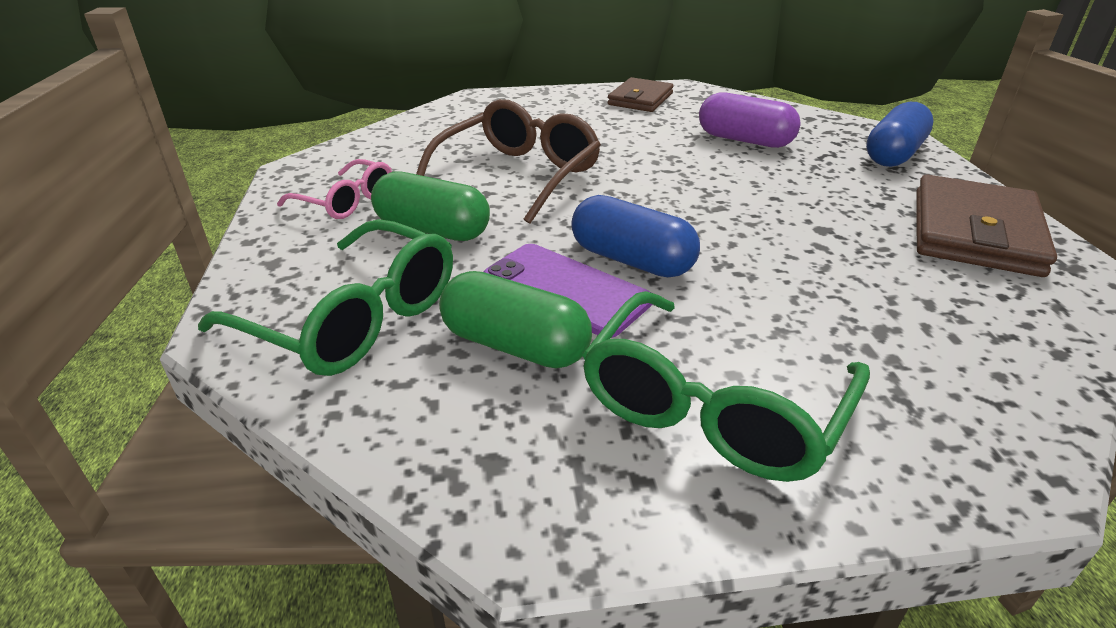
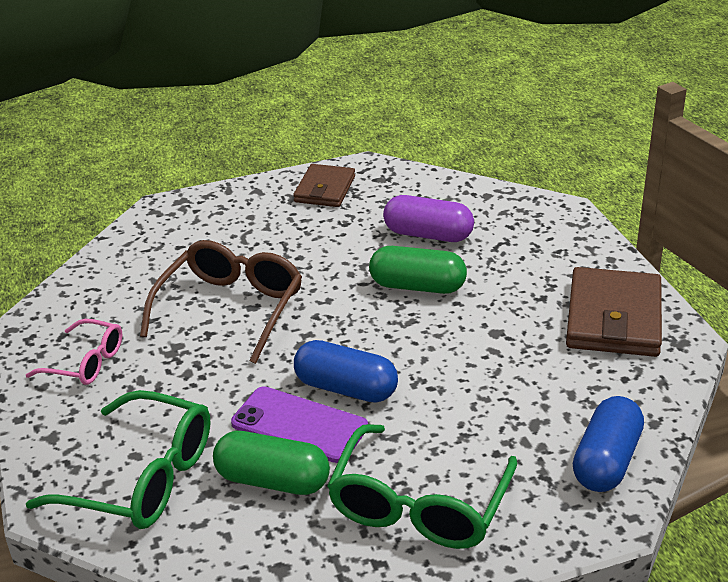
camera: 10 degrees left, 0 degrees up
green capsule [371,171,490,241] -> green capsule moved to [369,246,467,294]
blue capsule [866,102,934,167] -> blue capsule moved to [573,396,644,492]

